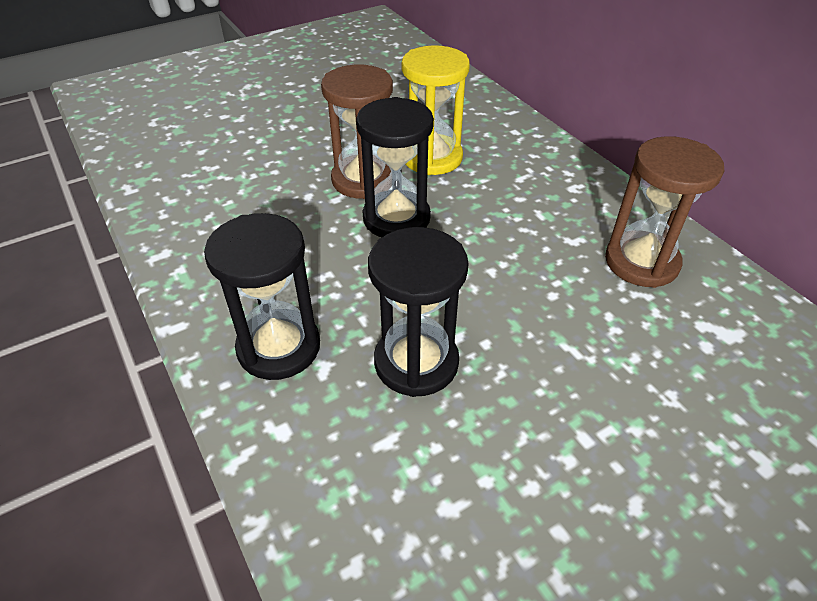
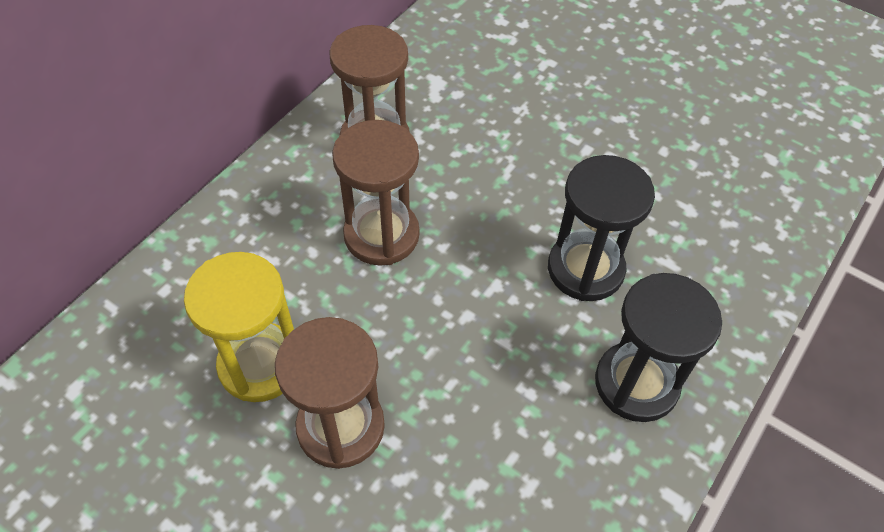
camera: 115 degrees left, 10 degrees up
black hourglass [356,97,434,237] -> none
none -> brown hourglass [332,120,420,266]

